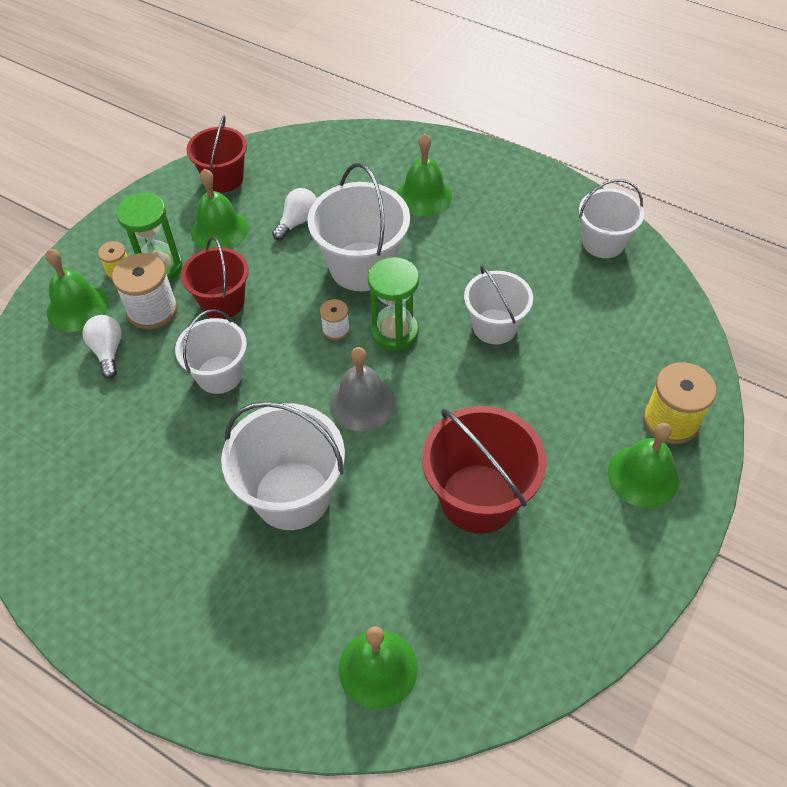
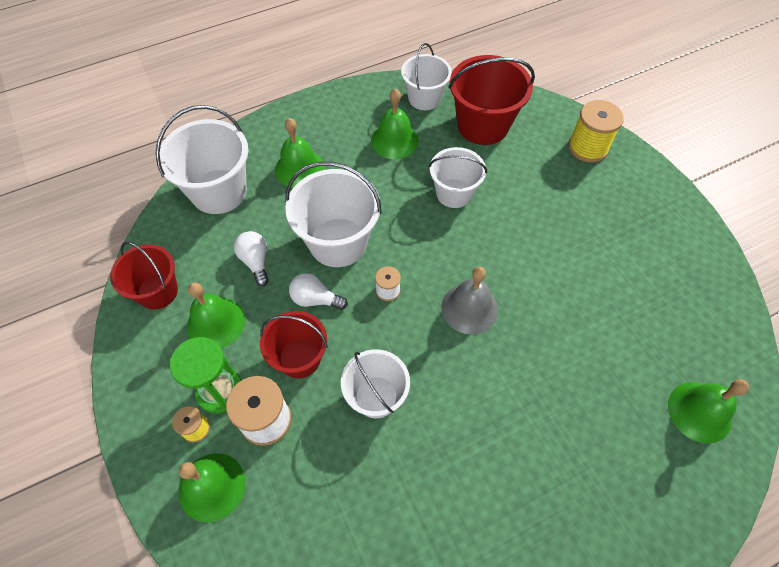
camera: 60 degrees left, 5 degrees up
white light bulb [83,315,122,379] -> white light bulb moved to [289,273,348,310]
white bucket [221,402,345,530] -> white bucket moved to [156,105,248,214]
green hourglass [368,257,419,351] -> none
red bucket [422,406,547,534] -> red bucket moved to [449,55,535,145]
green bell [608,423,679,508] -> green bell moved to [371,88,419,159]

